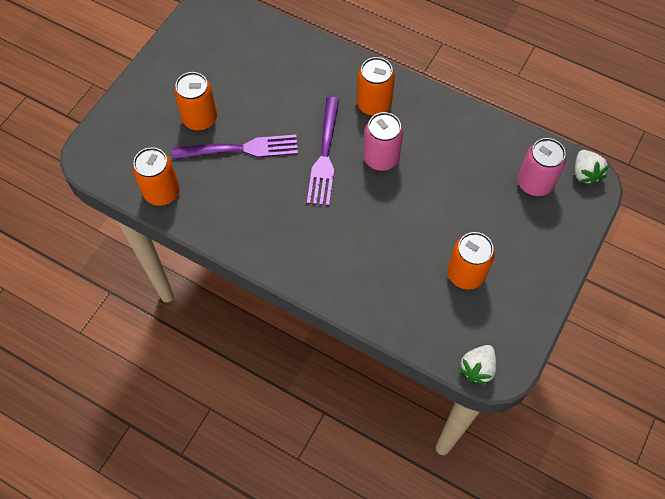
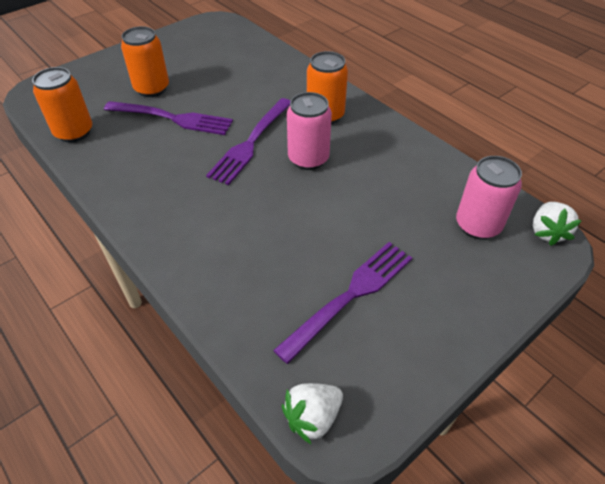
camera: 20 degrees right, 15 degrees down
orange can [448,232,495,290] -> purple fork [273,242,412,364]

